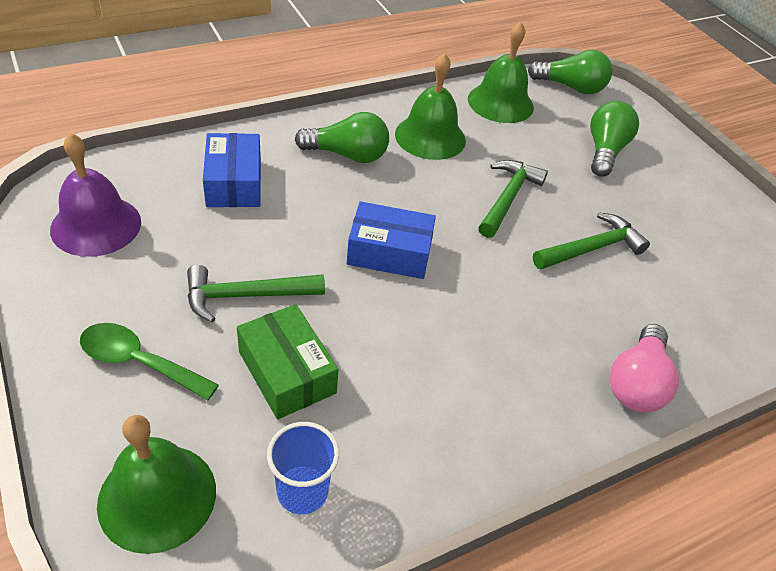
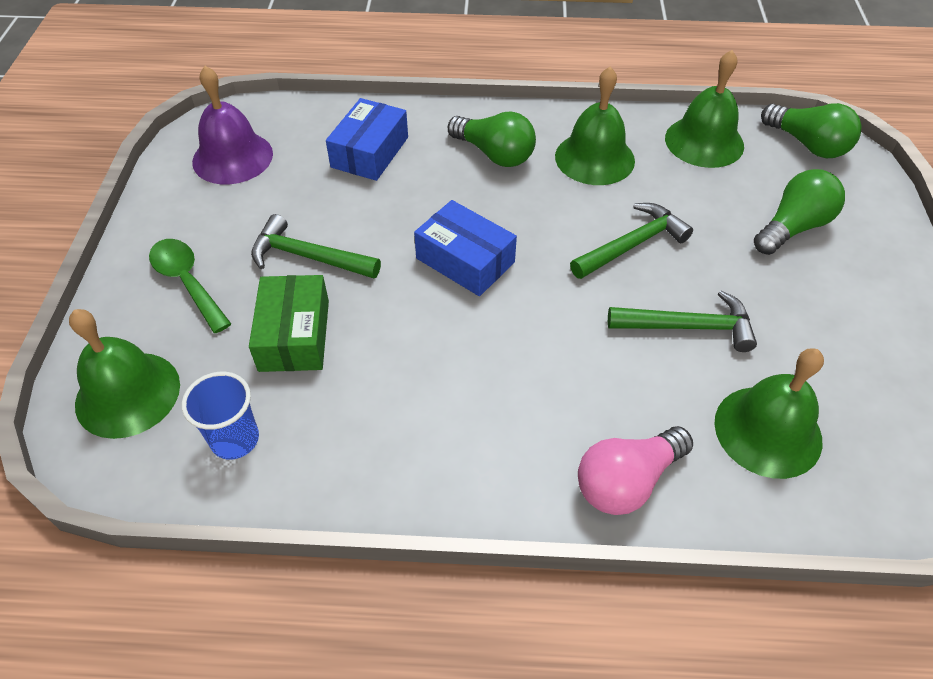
camera: 35 degrees right, 5 degrees up
none -> green bell [714,348,824,479]

